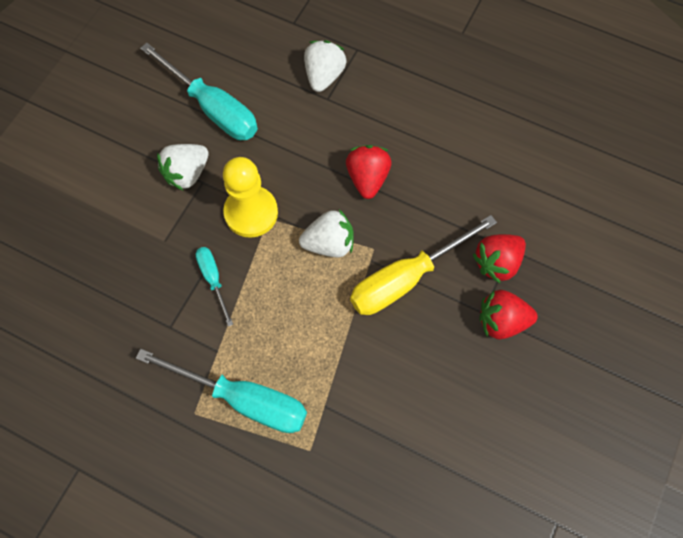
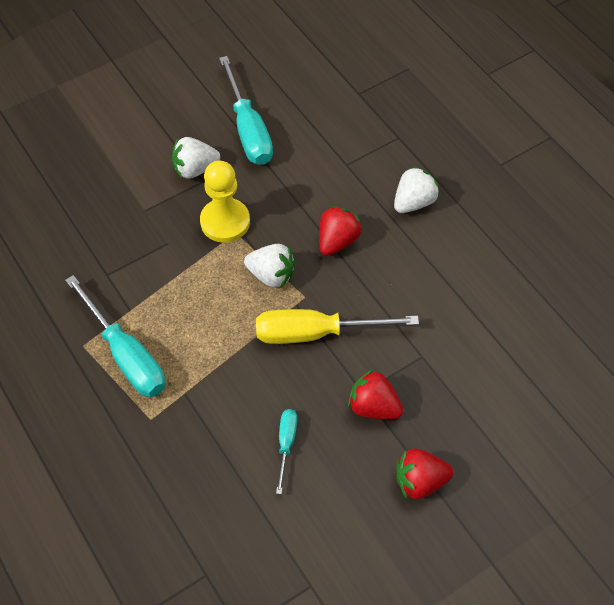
camera: 30 degrees right, 10 degrees down
turquoise screwdriver [195,247,233,327] -> turquoise screwdriver moved to [276,409,297,494]
white strawberry [304,40,347,92] -> white strawberry moved to [394,166,439,213]
red strawberry [473,234,526,283] -> red strawberry moved to [396,449,453,499]

